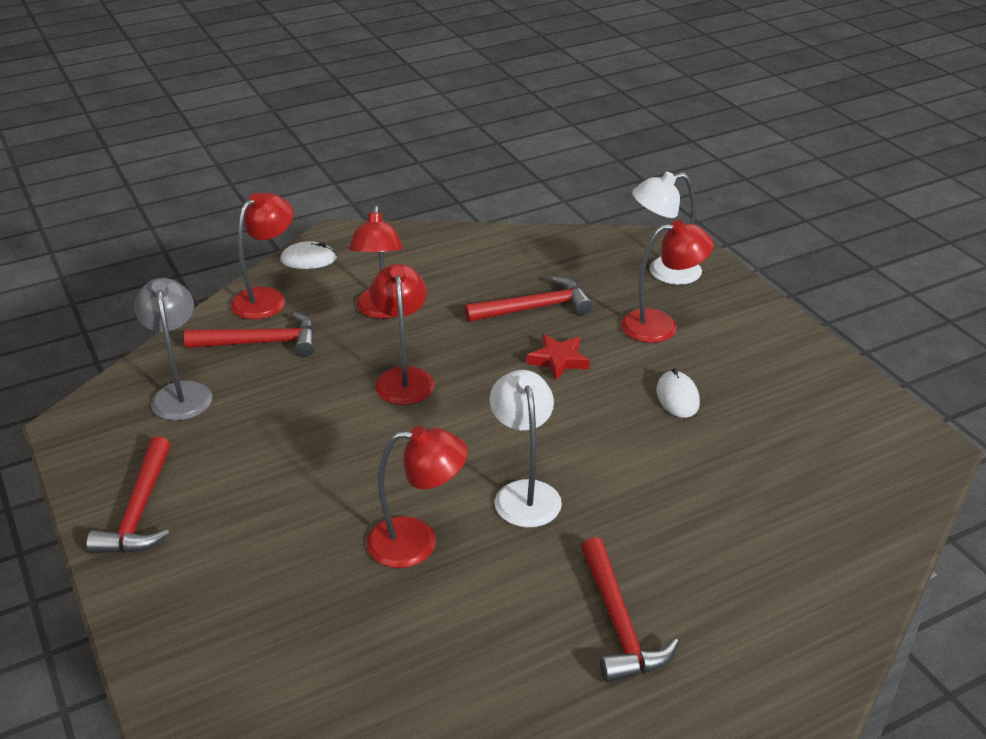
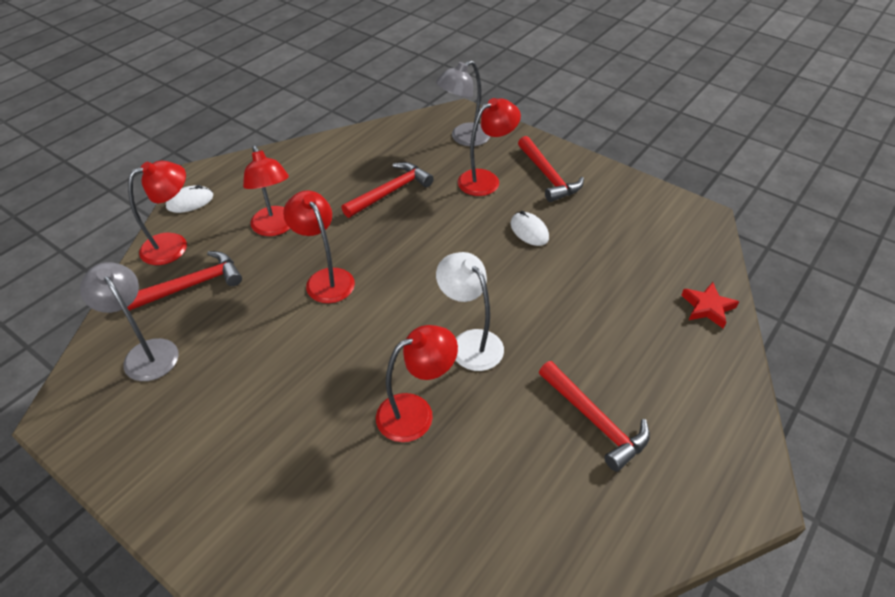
camera: 25 degrees left, 10 degrees up
red hammer [87,437,171,554] -> red hammer moved to [518,136,584,202]
red lamp [230,193,294,319] -> red lamp turned 45 degrees clockwise [128,161,187,265]
red star [526,334,590,381] -> red star moved to [681,282,739,329]
white lamp [632,172,702,285] -> grey lamp [436,60,490,146]

